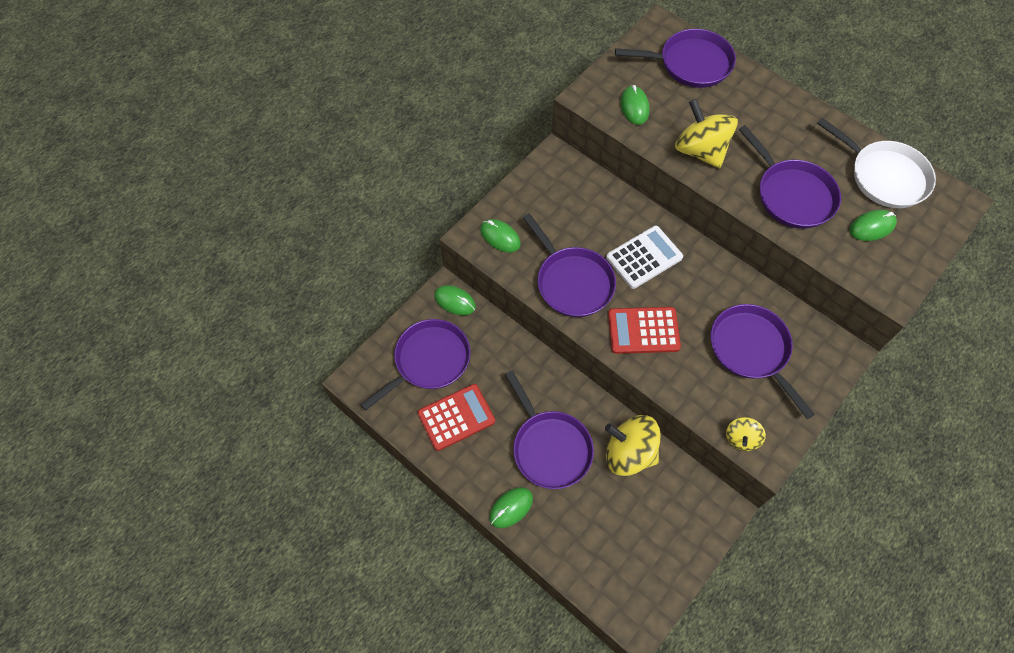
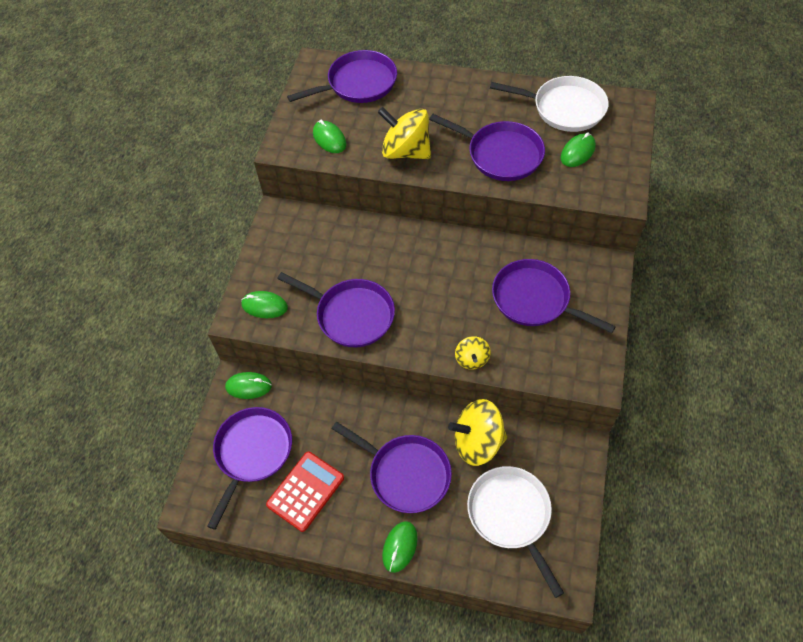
camera: 25 degrees left, 5 degrees down
white calculator [606,226,683,289] -> none
red calculator [608,307,681,354] -> none
yellow spinning top [726,417,766,451] -> yellow spinning top moved to [455,336,491,369]
none -> white pan [467,466,564,598]

